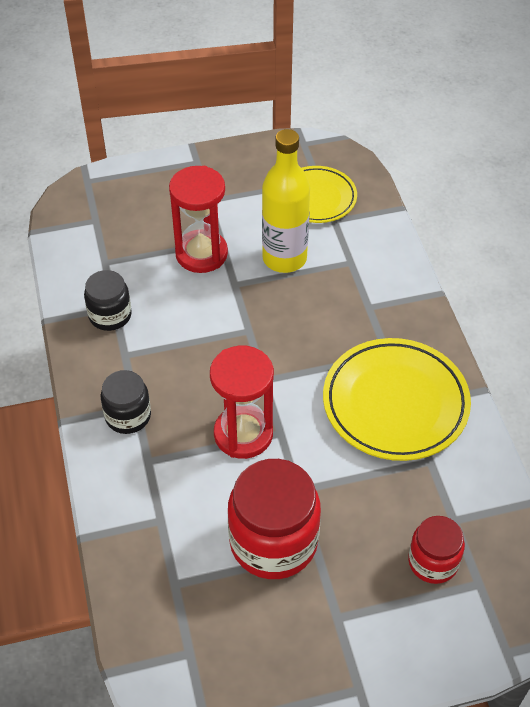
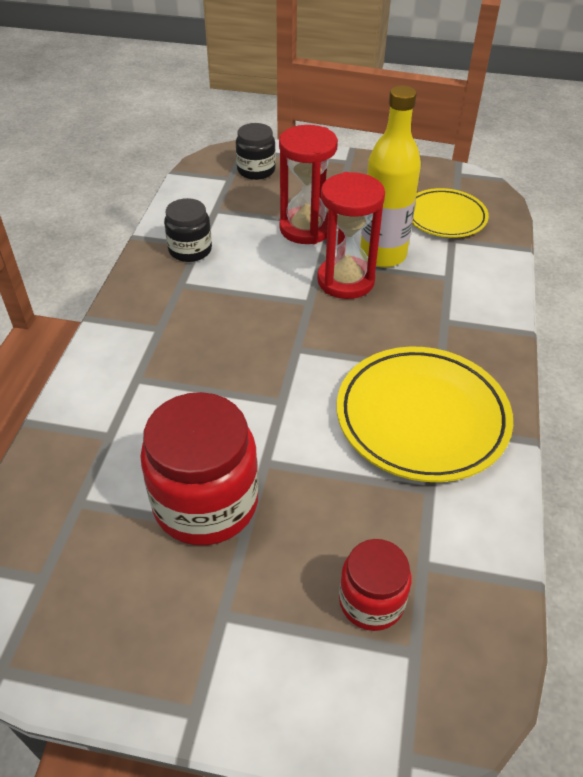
camera: 25 degrees right, 5 degrees down
black jar [101,370,151,434] -> black jar moved to [236,123,276,180]
red hourglass [210,346,274,459] -> red hourglass moved to [317,172,385,299]

